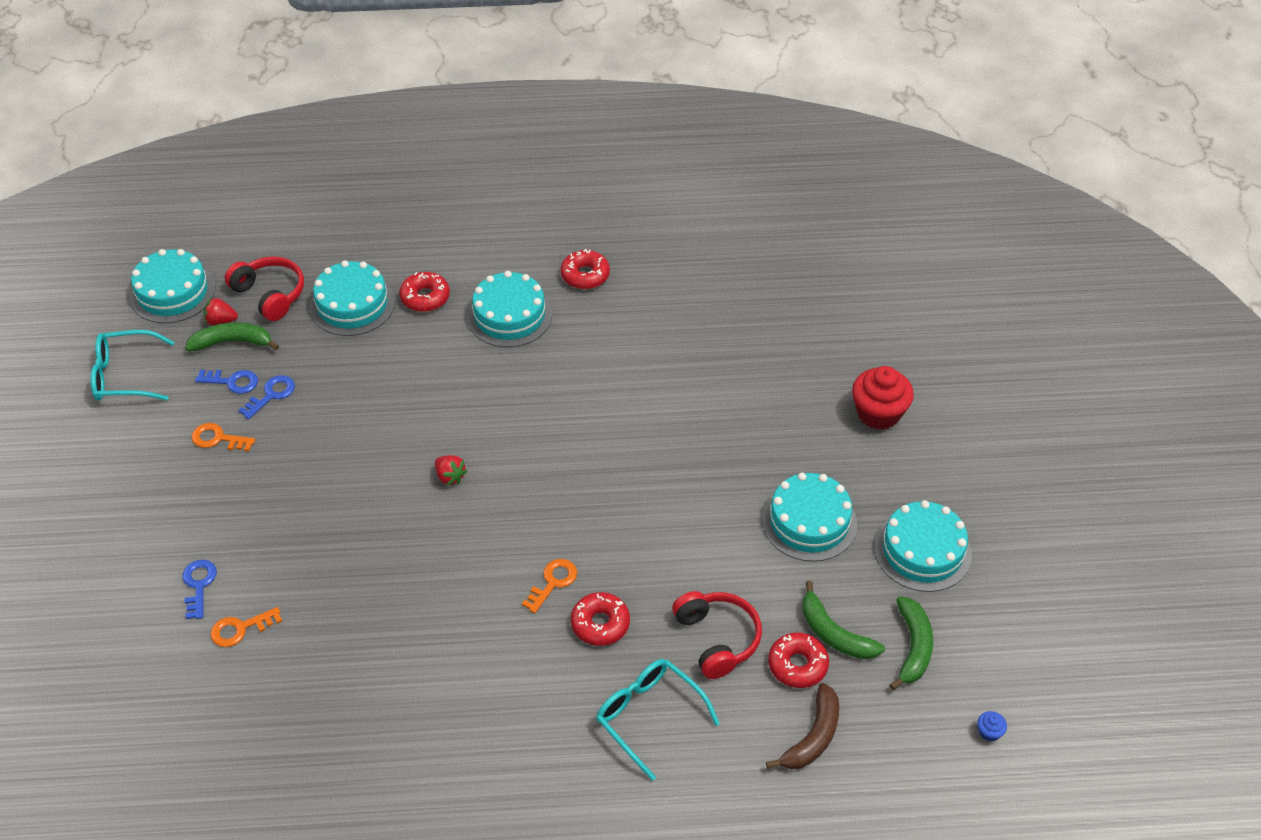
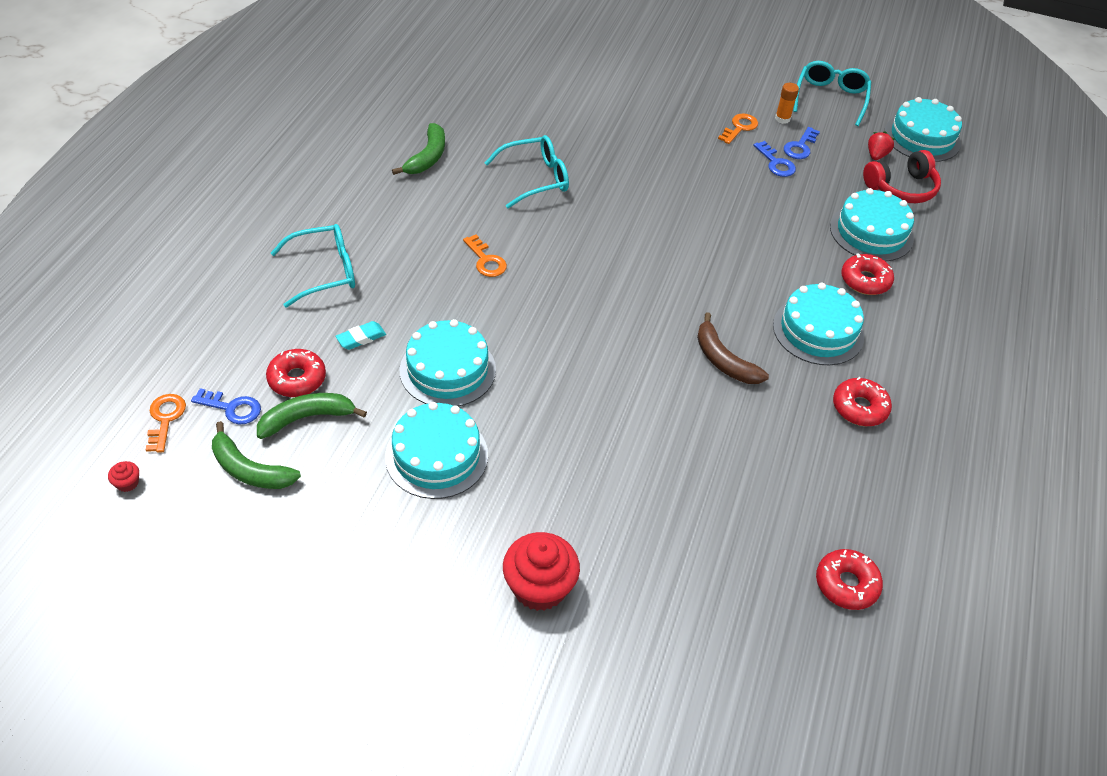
camera: 110 degrees right, 0 degrees up
blue key [183,560,217,619] -> blue key moved to [191,388,261,424]
green banana [185,322,279,352] -> green banana moved to [392,123,445,175]
orange key [210,607,282,647] -> orange key moved to [146,394,186,453]
red strawberry [435,455,467,486] -> none
red donut [571,592,630,646] -> red donut moved to [816,549,883,610]
red headphones [672,591,762,679] -> turquoise eraser [336,321,386,350]
brown banana [766,683,839,770] -> brown banana moved to [697,312,769,384]
turquoise cake [874,500,972,592] -> turquoise cake moved to [400,319,496,406]
blue cupcake [977,711,1007,742] -> red cupcake [108,461,139,492]
none -> turquoise glasses [485,135,569,208]
none -> orange glue stick [775,83,799,124]

